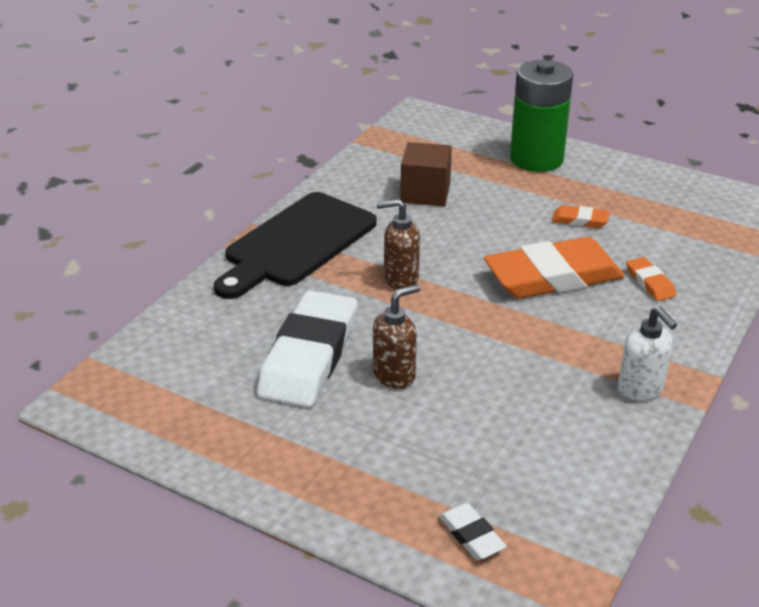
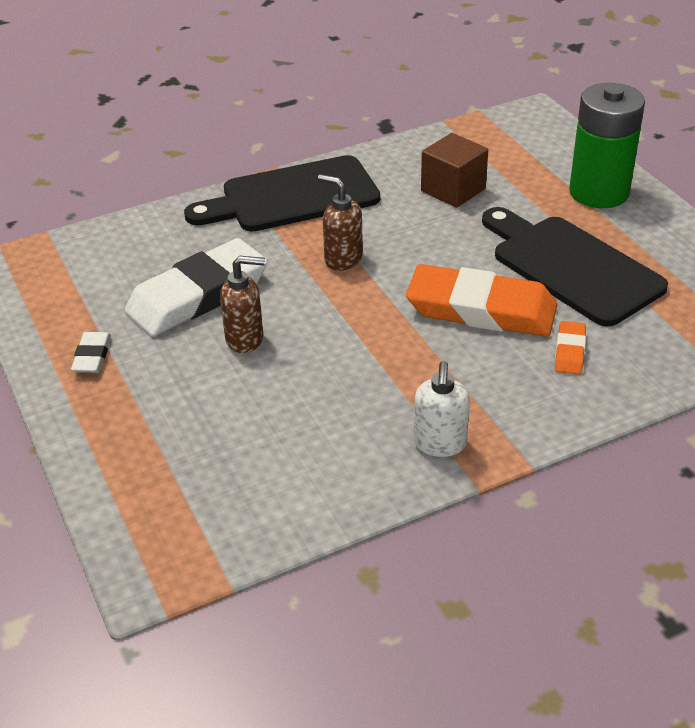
camera: 35 degrees right, 5 degrees up
white eraser [439,503,507,560] -> white eraser moved to [71,332,111,373]
orange eraser [552,205,610,228] -> black cutting board [482,207,668,327]

